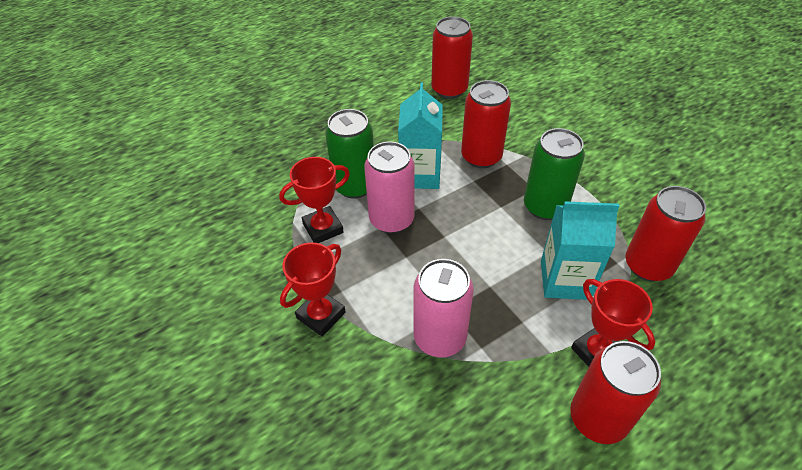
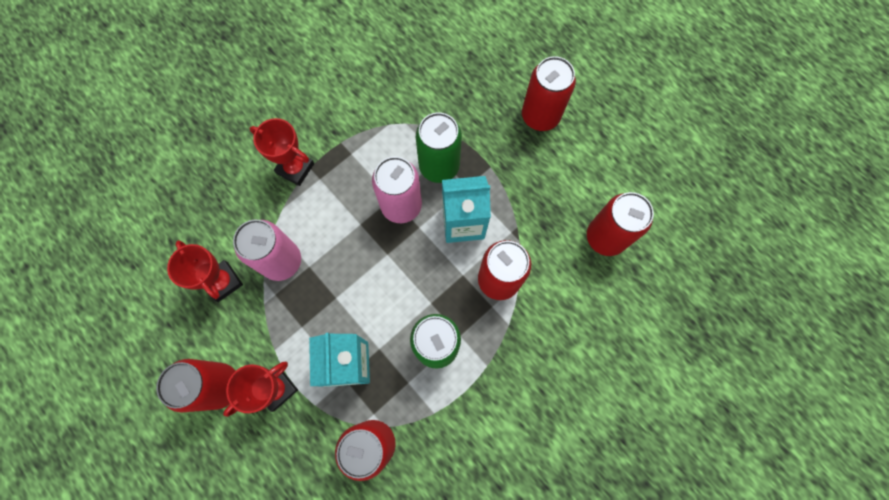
camera: 80 degrees right, 25 degrees up
red trophy [279,157,350,243] -> red trophy moved to [167,241,243,302]
none -> red can [522,56,576,131]

